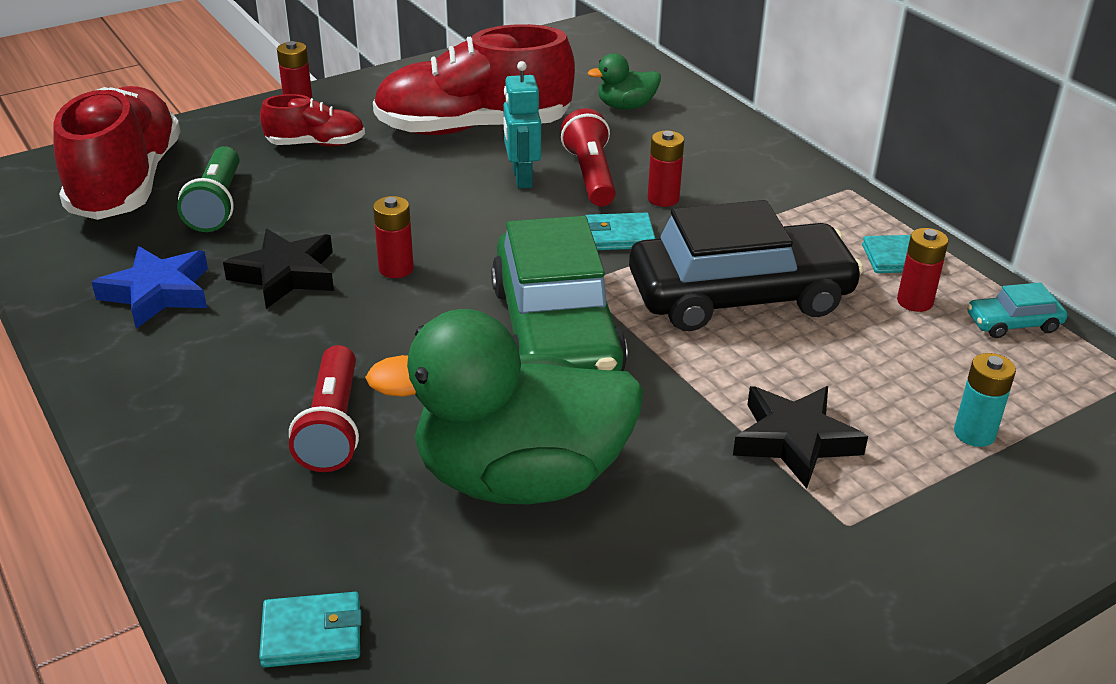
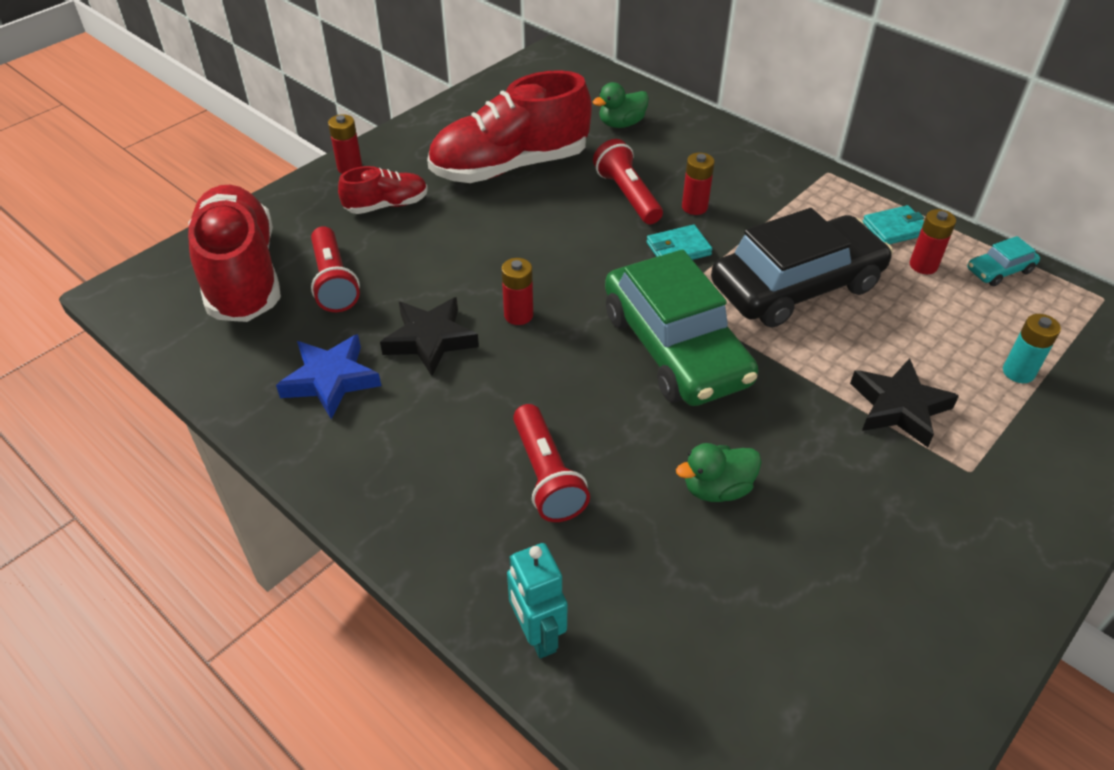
camera: 15 degrees left, 10 degrees up
green flashlight [177,146,239,232] -> red flashlight [311,226,360,312]
turquoise wallet [259,592,362,668] -> none
green duck [365,309,644,504] -> green duck [676,443,762,502], size x0.43
turquoise robot [503,61,541,189] -> turquoise robot moved to [507,543,568,659]

